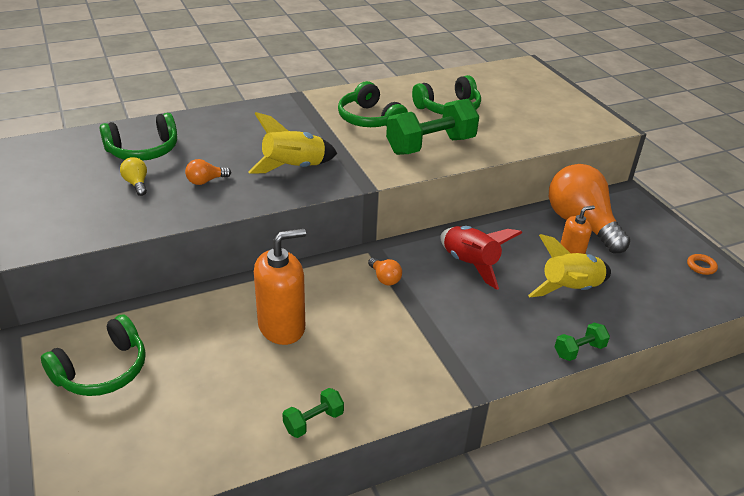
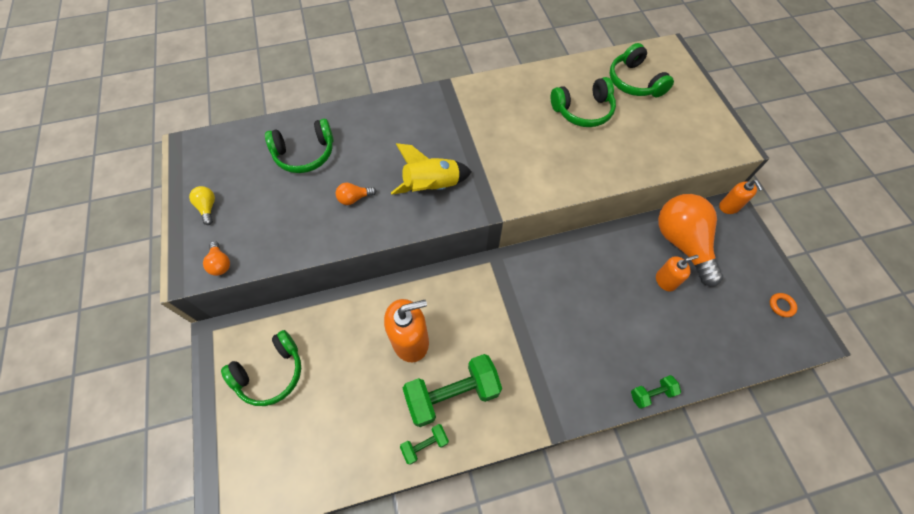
camera: 10 degrees right, 25 degrees up
yellow light bulb [120,157,147,196] -> yellow light bulb moved to [189,186,215,225]
green headphones [338,81,408,127] -> green headphones moved to [609,43,674,97]
orange light bulb [368,258,402,285] -> orange light bulb moved to [203,241,230,276]
green dumbbell [386,99,479,155] -> green dumbbell moved to [403,354,502,427]
red rocket [440,226,522,290] -> none
yellow rocket [528,234,611,297] -> none
none -> orange soap dispenser [719,180,763,214]

